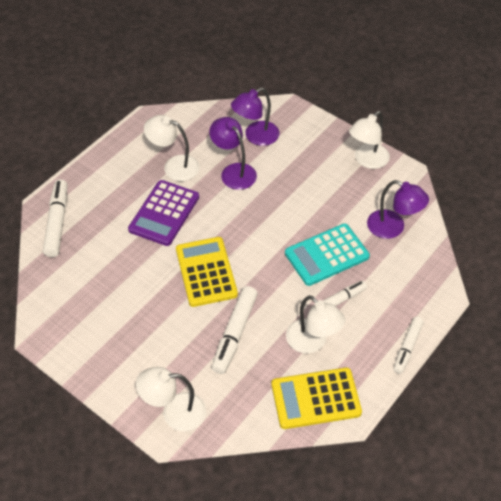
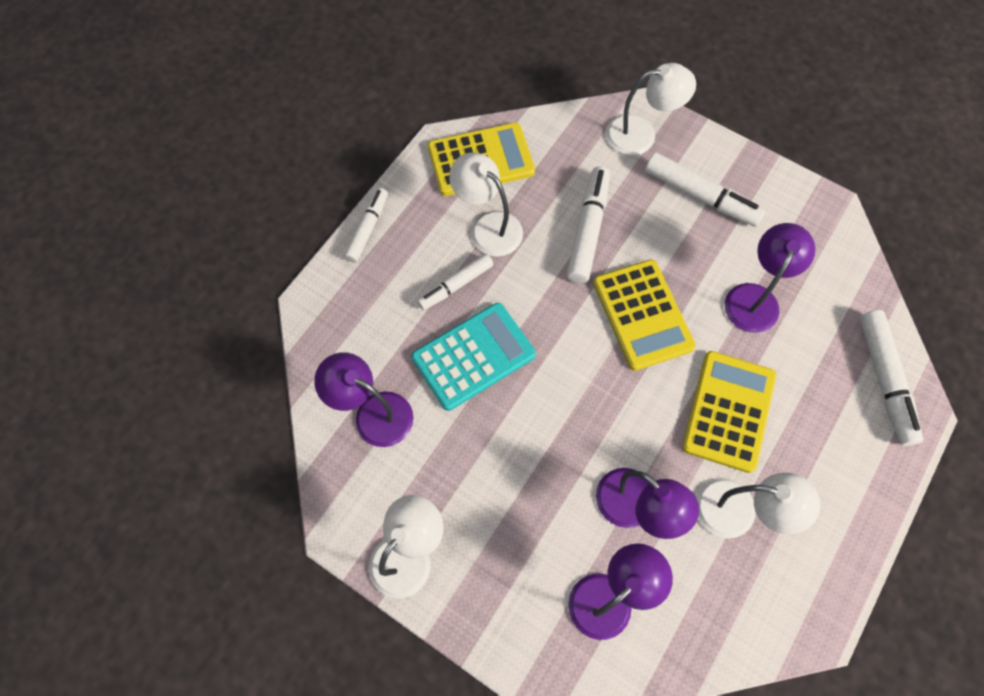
camera: 175 degrees right, 15 degrees up
purple calculator [128,180,199,246] -> yellow calculator [682,351,776,473]
none -> white marker [645,152,765,227]
none -> purple lamp [725,223,815,333]

